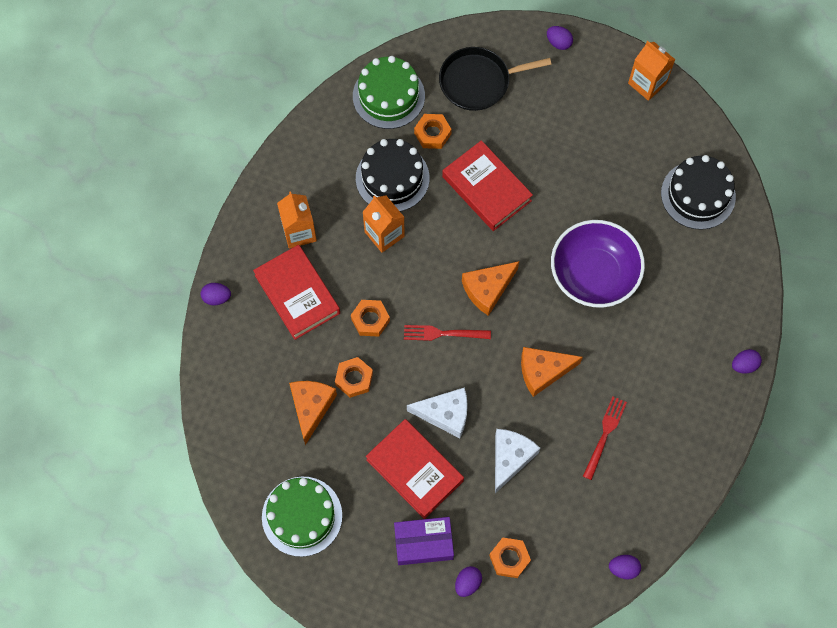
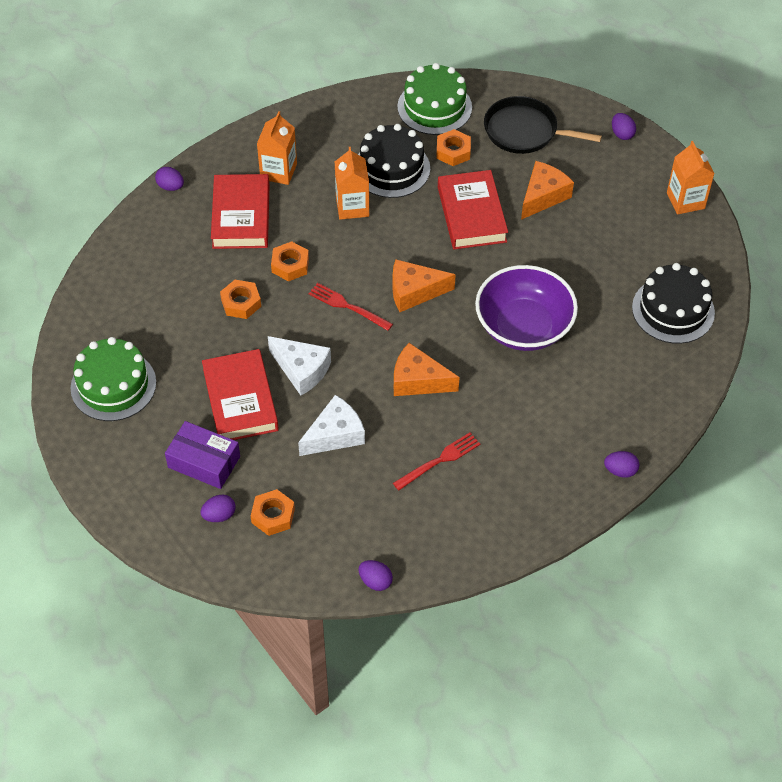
camera: 30 degrees right, 15 degrees down
orange cheese [289,381,337,445] -> orange cheese moved to [521,161,574,220]

